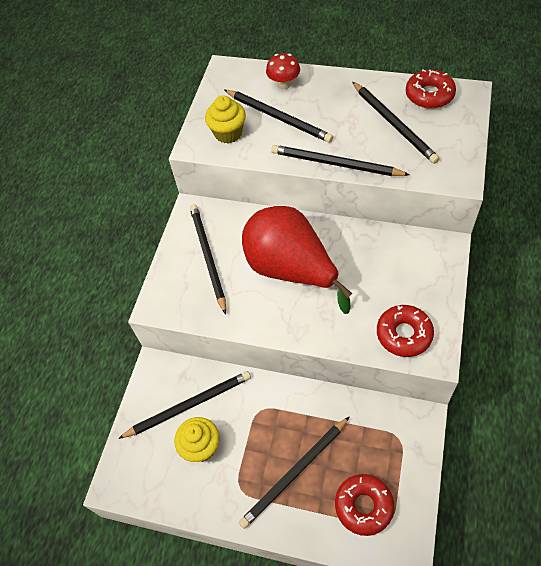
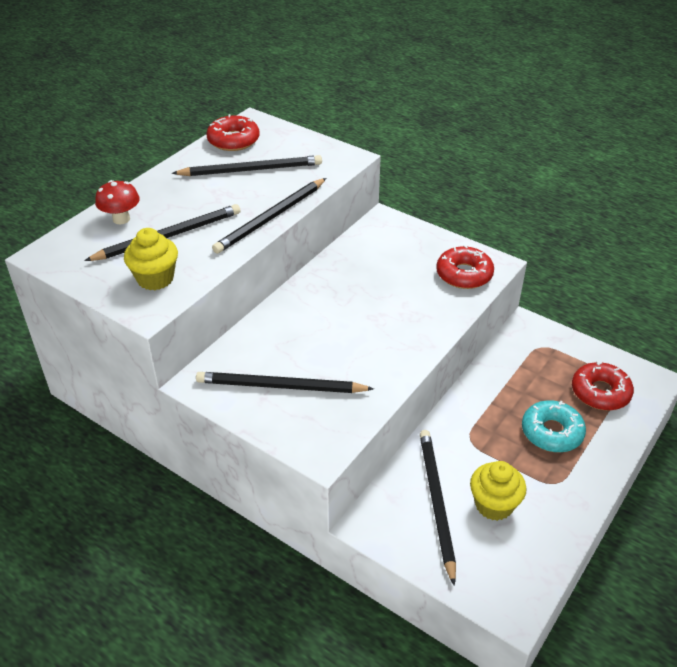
camera: 75 degrees left, 15 degrees down
black pencil [239,416,350,529] -> turquoise donut [522,400,586,452]
red pear [242,206,352,314] -> none

